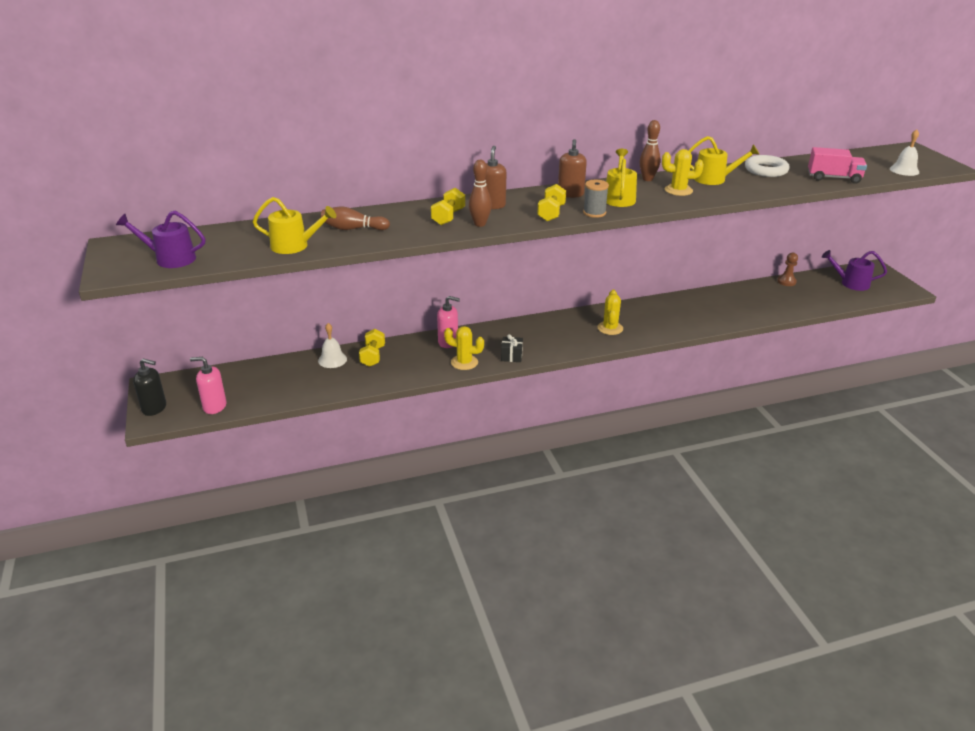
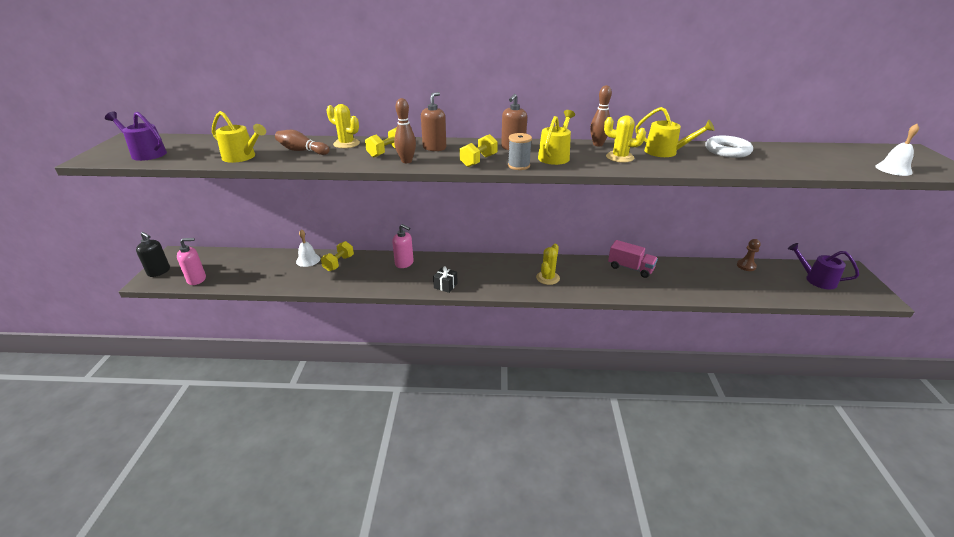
camera: 20 degrees right, 0 degrees up
pink soap dispenser [190,357,227,414] -> pink soap dispenser turned 135 degrees clockwise [177,238,206,285]
yellow cactus [444,326,484,370] -> yellow cactus moved to [327,104,360,148]
pink truck [808,147,867,184] -> pink truck moved to [608,240,658,278]

